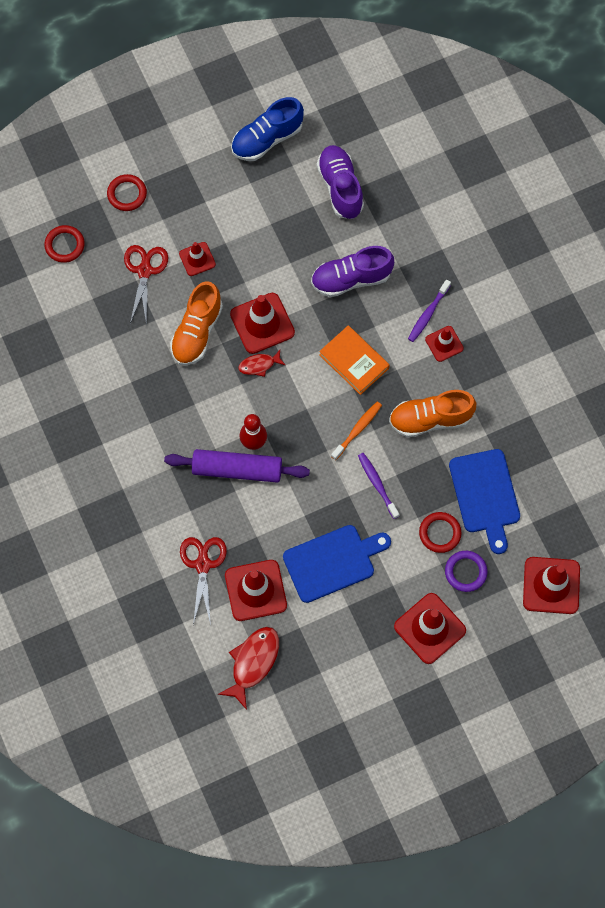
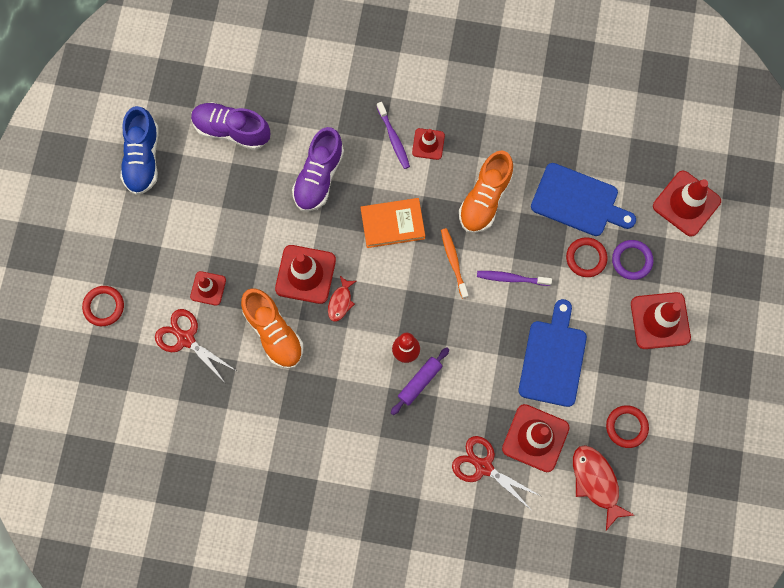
camera: 55 degrees left, 5 degrees up
red ring [44,225,85,263] -> red ring moved to [606,405,649,448]
purple rolling pin [164,449,310,483] -> purple rolling pin [391,348,449,415], size x0.59

